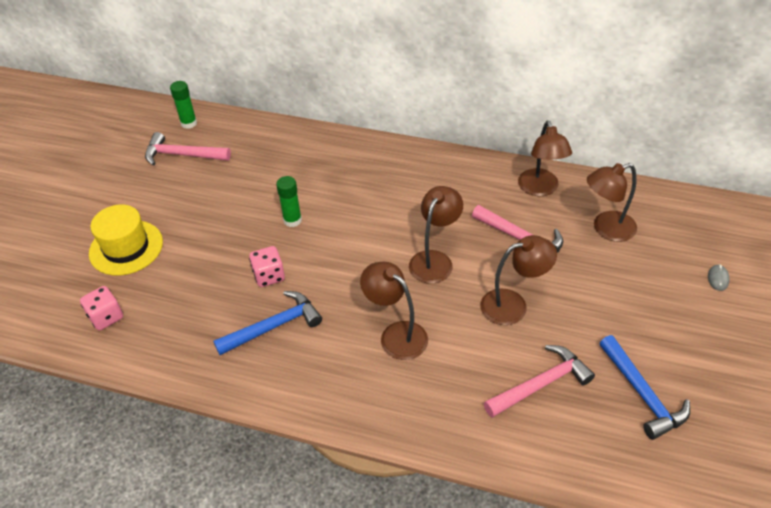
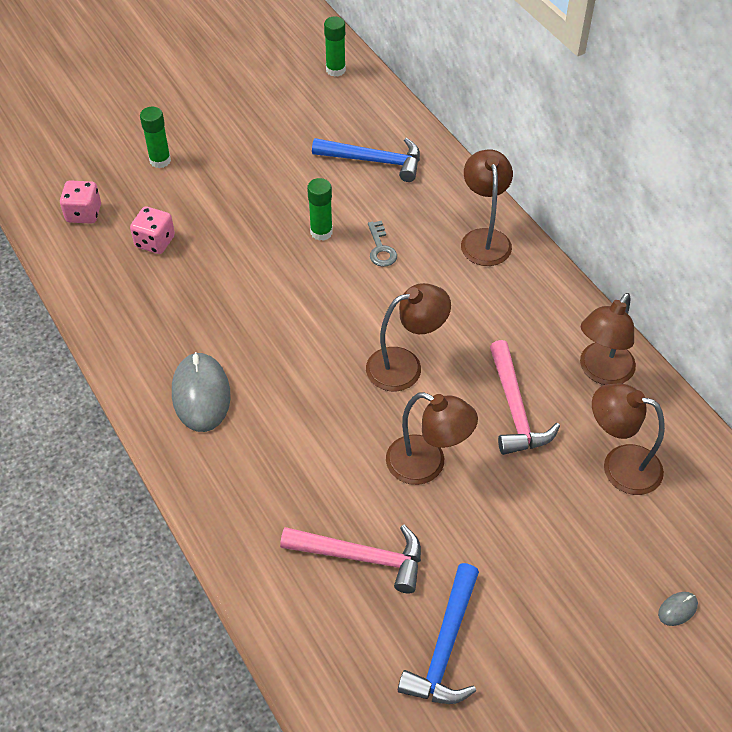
camera: 40 degrees right, 5 degrees up
yellow hat [89,205,163,276] -> green glue stick [140,107,171,168]
pink hammer [145,132,231,166] -> none
blue hammer [213,291,322,355] -> blue hammer moved to [312,138,420,182]
pink dice [249,246,285,287] -> pink dice moved to [130,206,175,254]
brown lamp [360,262,428,360] -> brown lamp moved to [461,149,513,266]
none -> grey mouse [172,352,231,432]
none -> grey key [368,221,397,267]

